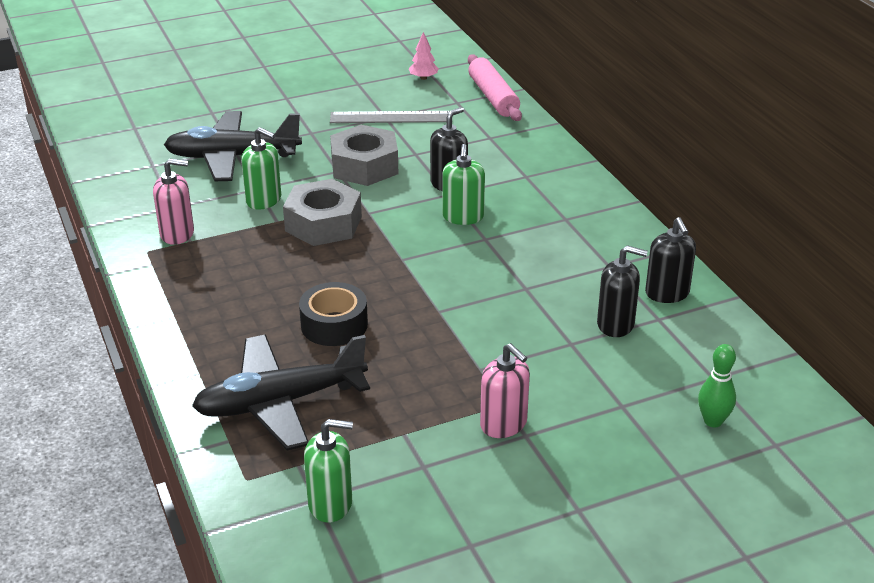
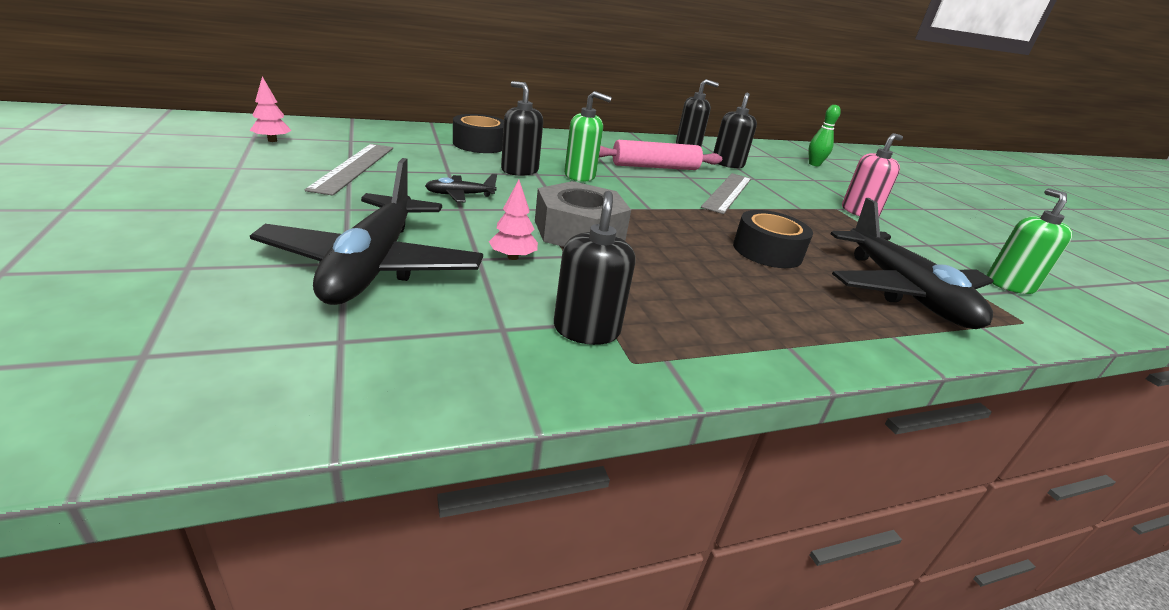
camera: 90 degrees left, 5 degrees down
pink soap dispenser [153,158,194,245] -> black soap dispenser [554,191,635,345]
green soap dispenser [241,127,281,210] -> pink tree [489,180,538,260]
grey nut [330,125,398,186] -> black plane [425,174,497,202]
pink rolling pin [468,54,522,121] -> pink rolling pin moved to [599,140,722,170]
none -> black tape [453,114,504,153]
none -> grey ruler [701,173,751,214]

